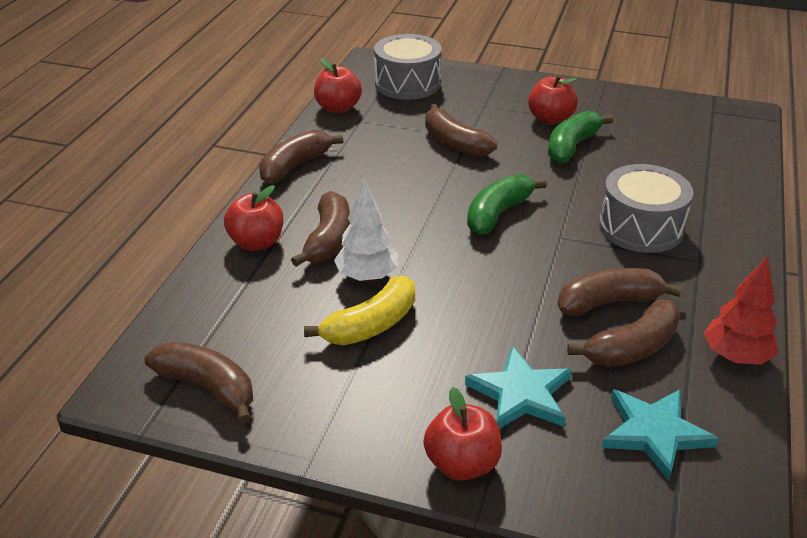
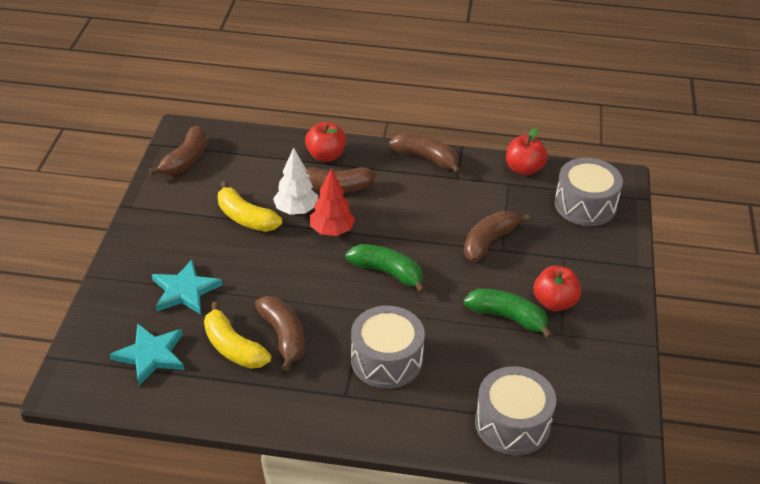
camera: 80 degrees right, 5 degrees up
red apple [423,387,502,481] -> none
brown banana [567,300,680,367] -> yellow banana [204,302,271,369]
red tree [704,256,778,365] -> red tree moved to [310,168,355,236]
none -> grey drum [475,366,556,455]

